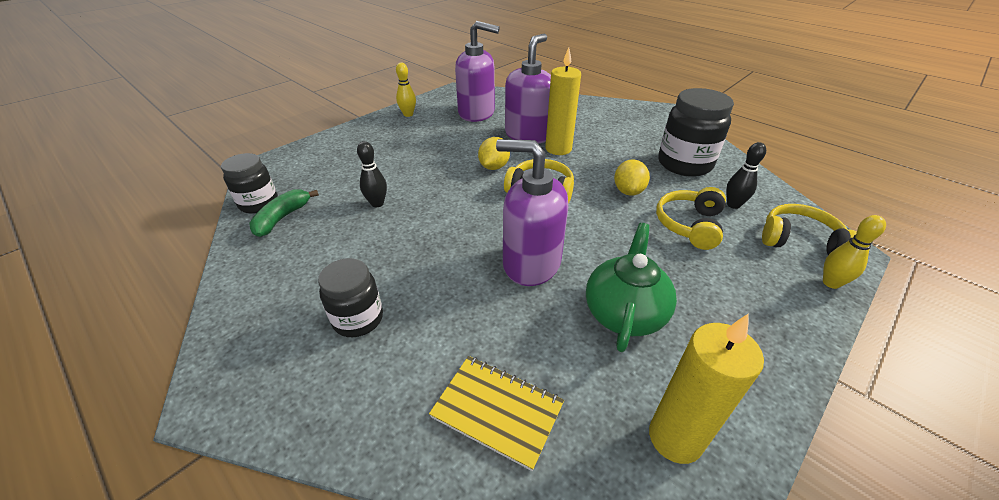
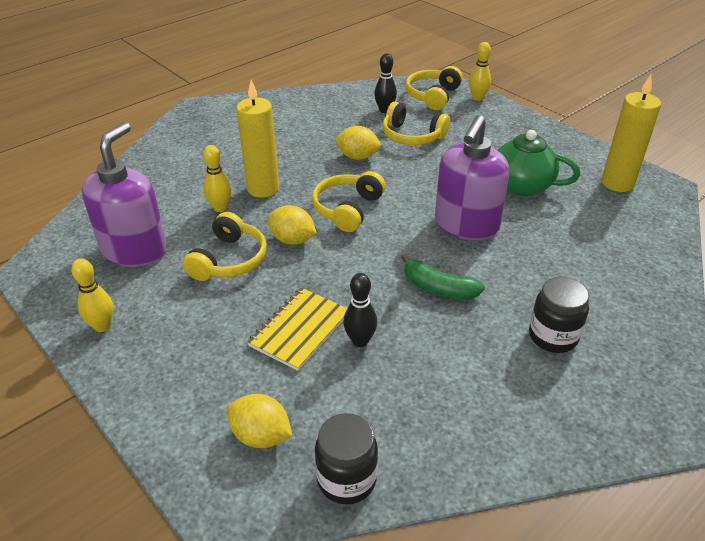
camera: 85 degrees left, 0 degrees up
green banana [249,189,319,237] -> green banana moved to [401,254,485,300]
yellow notebook [429,356,564,471] -> yellow notebook moved to [247,288,347,371]
purple soap dispenser [505,34,551,143] -> yellow bowling pin [203,145,231,212]
black jar [658,88,734,177] -> none
none -> yellow headphones [183,212,267,281]
none -> yellow lemon [227,394,293,448]

